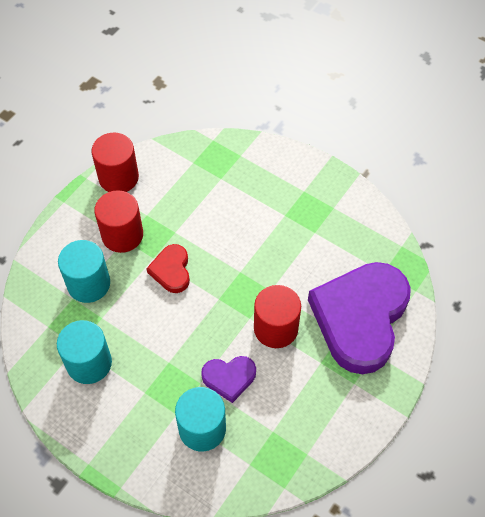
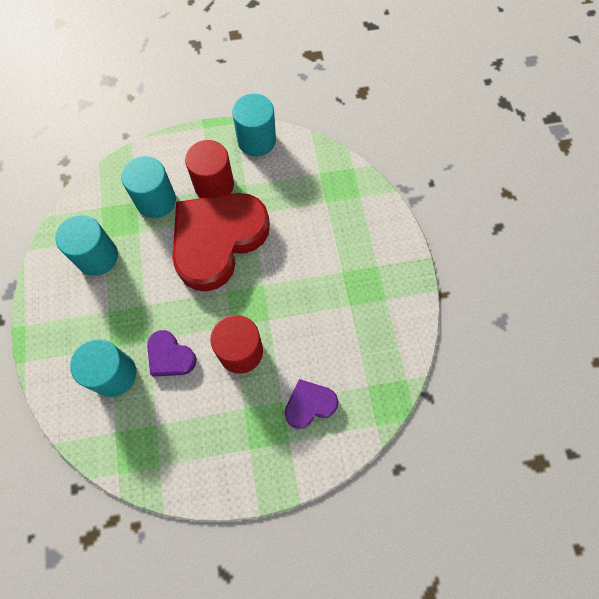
camera: 45 degrees right, 10 degrees up
red cylinder [92,133,139,192] -> turquoise cylinder [232,94,276,156]
red heart [146,244,190,293] -> red heart [173,193,270,291], size x2.21
purple heart [308,262,411,374] -> purple heart [285,379,338,429], size x0.45

